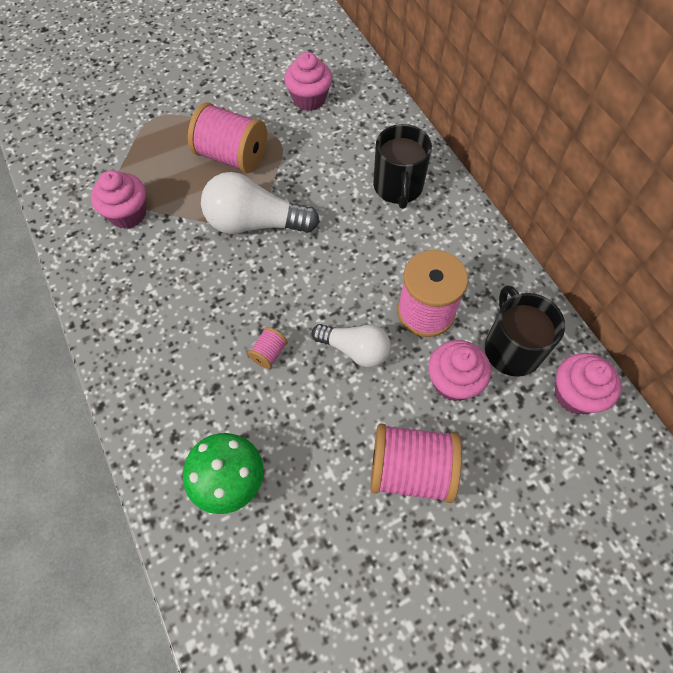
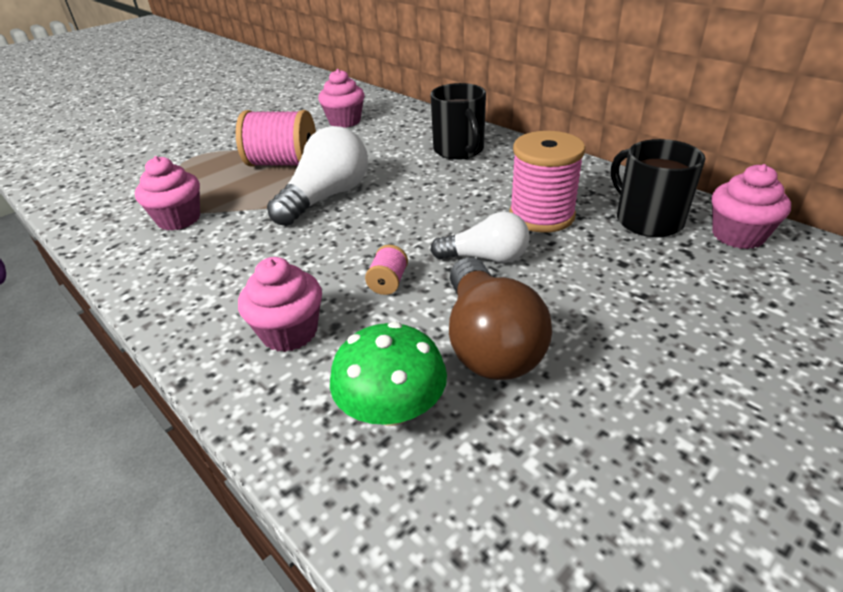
camera: 15 degrees left, 25 degrees down
white light bulb [201,172,320,234] -> white light bulb turned 135 degrees clockwise [267,126,368,226]
pink spool [370,423,462,503] -> none
pink cupcake [428,340,491,401] -> pink cupcake moved to [238,257,322,352]
none -> brown light bulb [449,257,552,380]

